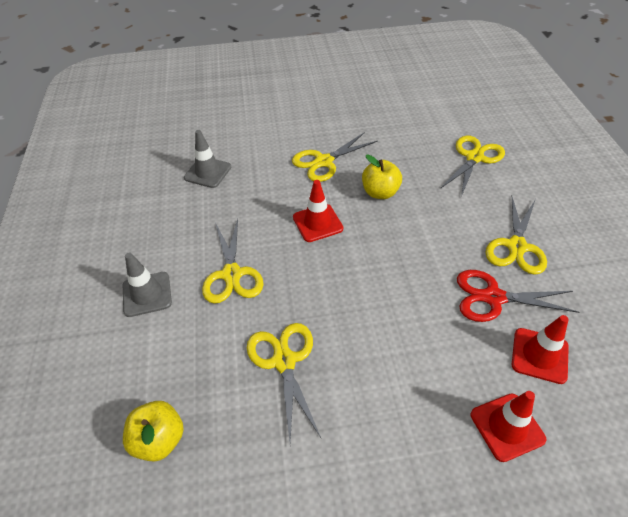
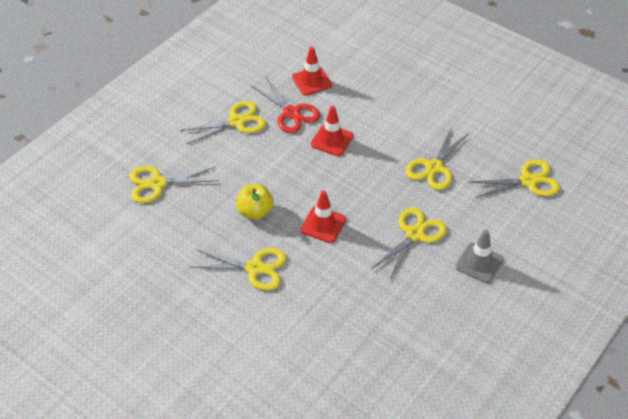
camera: 135 degrees left, 0 degrees up
yellow apple [123,401,184,462] -> yellow scissors [470,160,560,198]
grey traffic cone [184,130,231,188] -> none
red traffic cone [471,391,546,462] -> red traffic cone moved to [311,106,354,156]

